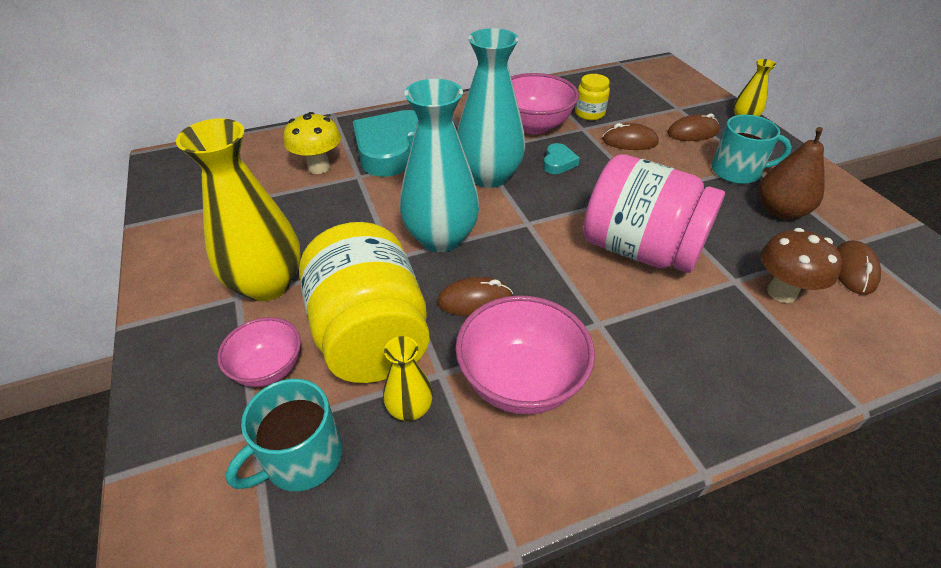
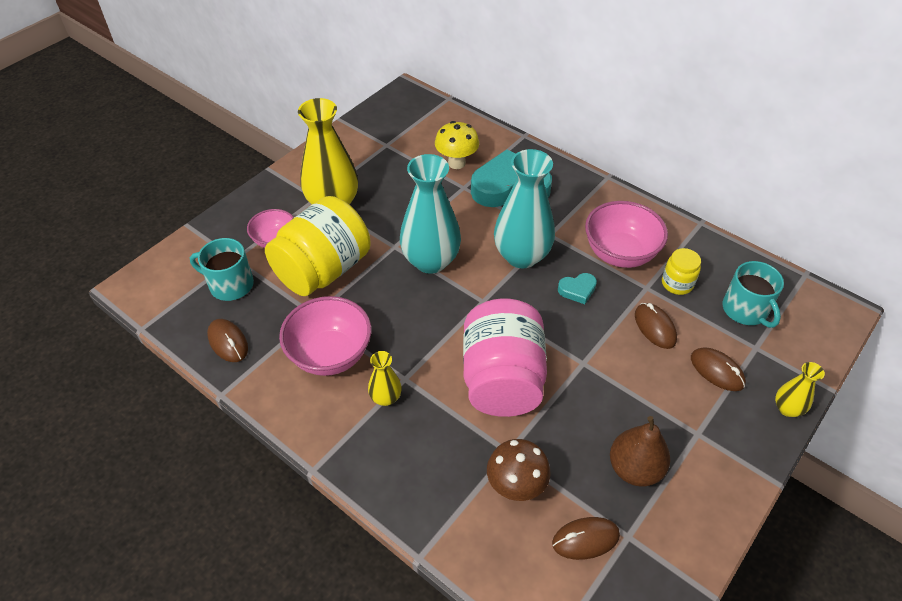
camera: 60 degrees right, 5 degrees up
yellow vase [383,336,433,421] -> yellow vase moved to [368,351,402,406]
brown mouse [437,277,513,316] -> brown mouse moved to [207,319,248,362]
turquoise mug [711,115,792,184] -> turquoise mug moved to [722,261,784,328]

